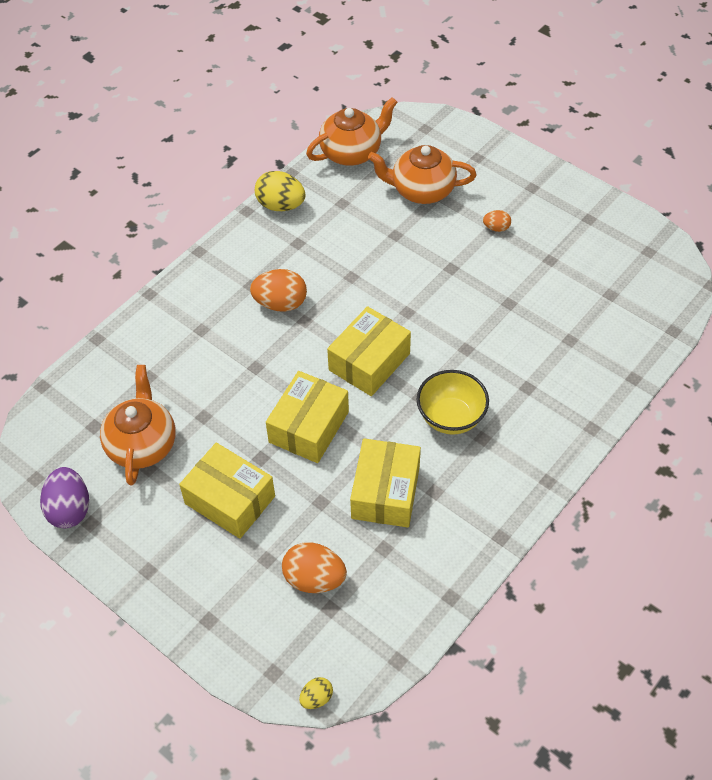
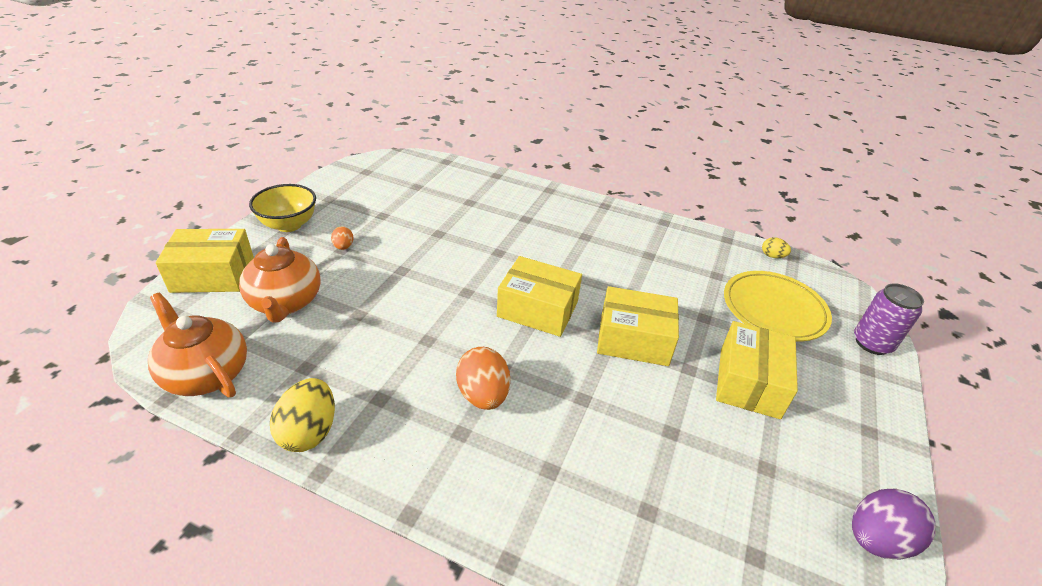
camera: 110 degrees left, 15 degrees down
orange teapot [100,365,176,485] -> none
orange egg [282,542,347,593] -> yellow plate [724,271,832,342]
yellow egg [299,677,333,709] -> yellow egg moved to [762,237,791,258]
yellow box [350,438,421,528] -> yellow box moved to [155,229,254,293]
yellow bowl [417,370,489,435] -> yellow bowl moved to [249,184,316,232]
none -> purple can [854,283,924,355]

